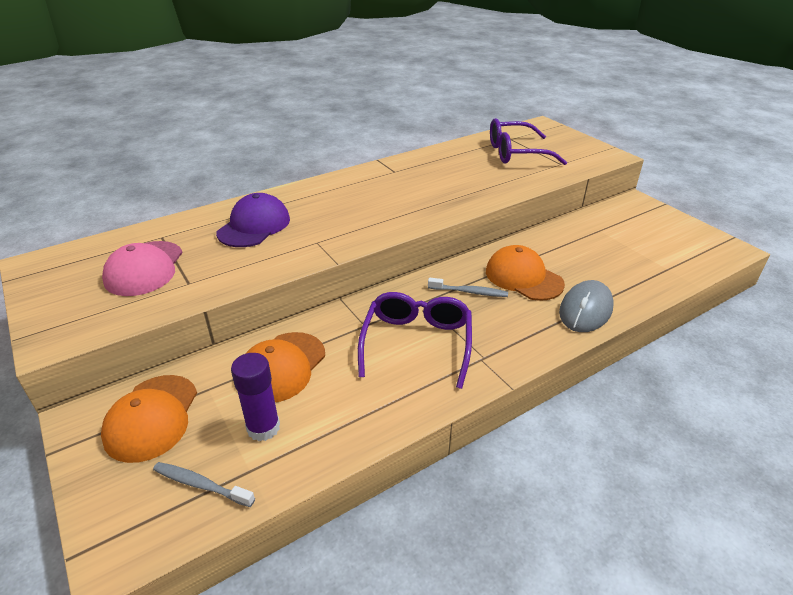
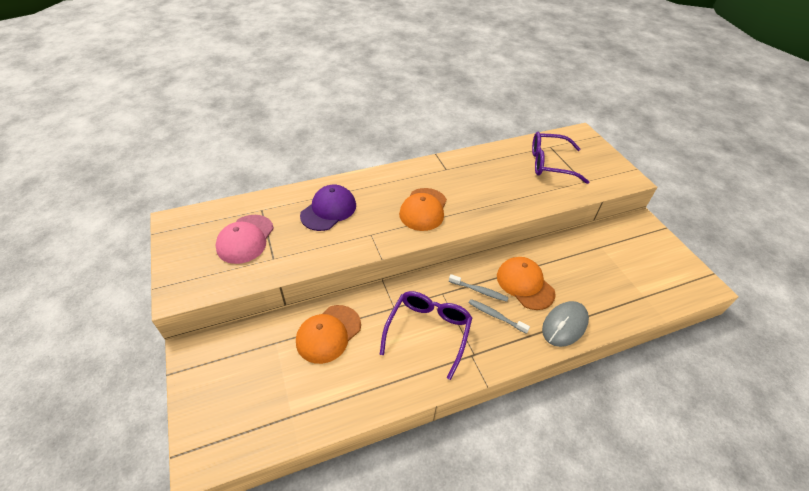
camera: 10 degrees right, 10 degrees up
orange cap [101,375,197,463] -> orange cap moved to [399,188,447,231]
grey toothbrush [153,462,255,507] -> grey toothbrush moved to [469,299,530,333]
purple glue stick [231,353,280,441] -> none

